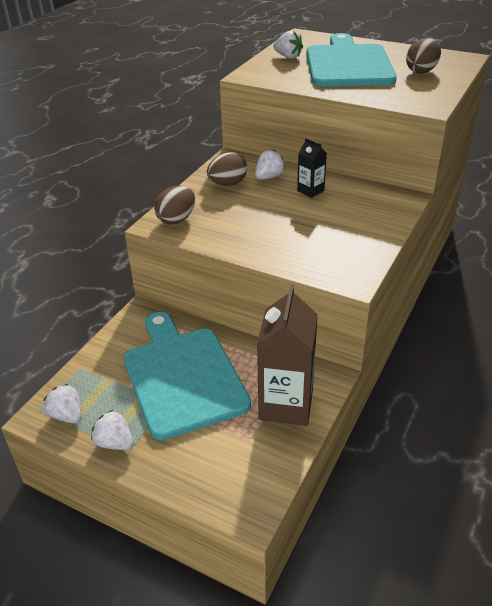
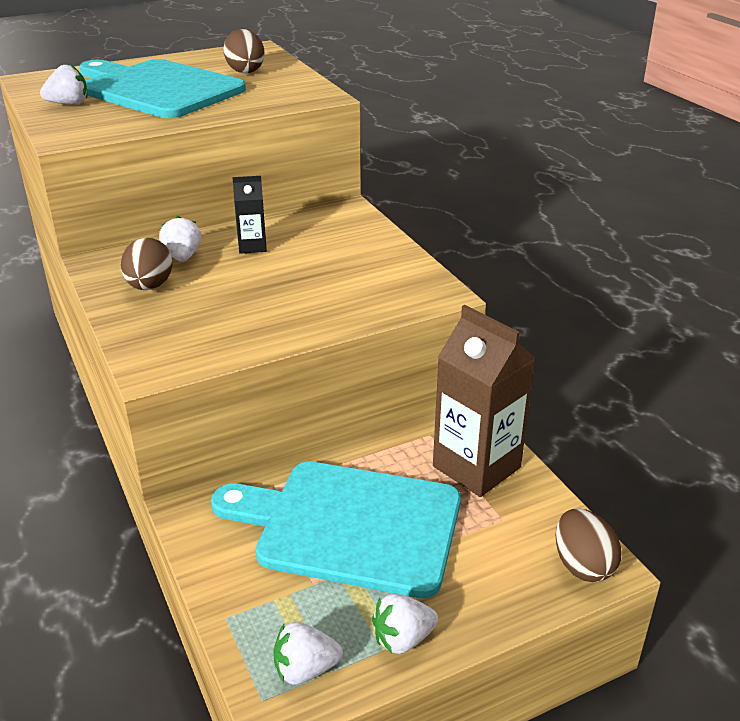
camera: 55 degrees left, 5 degrees down
brown egg [154,186,195,224] -> brown egg moved to [556,508,621,582]

